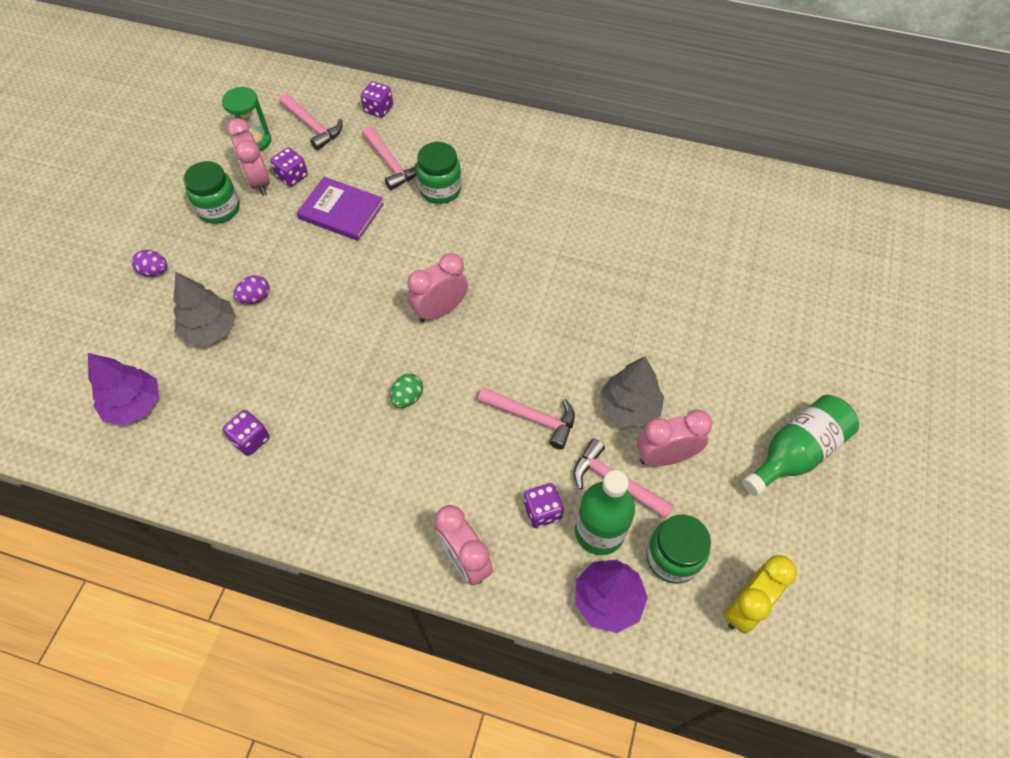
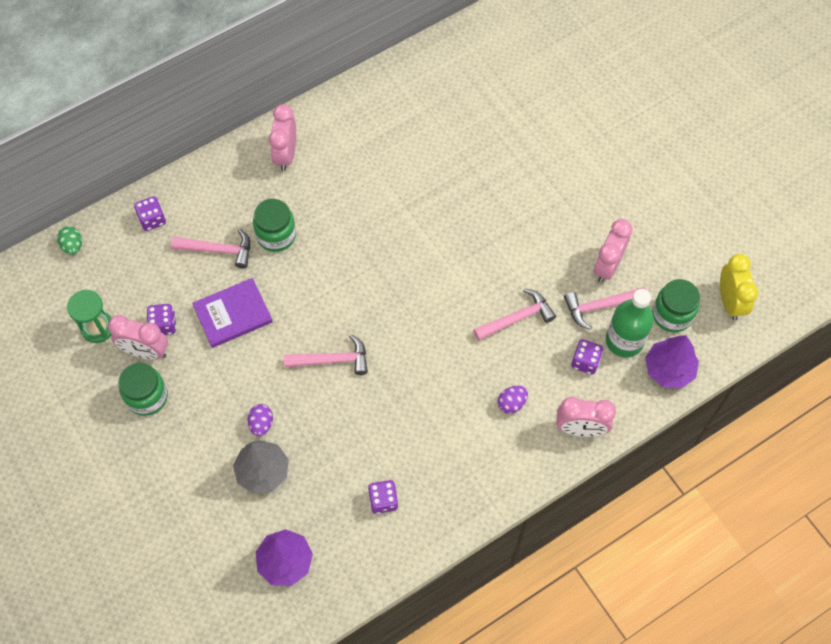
camera: 50 degrees left, 5 degrees up
purple egg [132,250,167,277] -> purple egg moved to [497,386,528,414]
pink hammer [279,93,342,150] -> pink hammer moved to [284,334,368,375]
green egg [390,374,423,408] -> green egg moved to [57,226,82,255]
pink clock [407,253,468,322] -> pink clock moved to [269,104,296,171]
grey tree [600,356,664,428] -> none
green bottle [742,395,859,496] -> none

